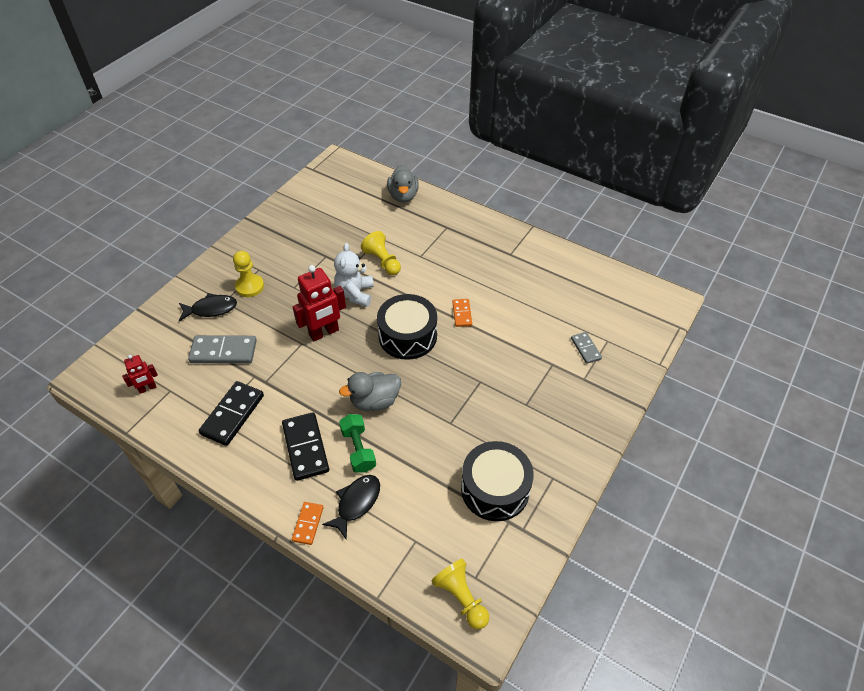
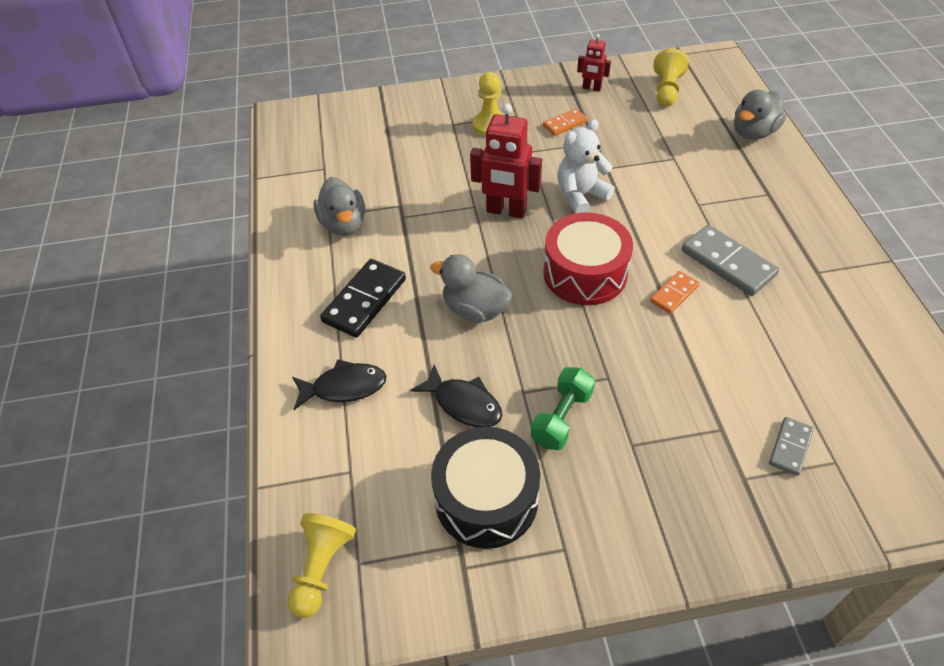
camera: 50 degrees right, 0 degrees up
red robot [122,355,158,394] -> red robot moved to [577,34,611,91]
black fish [179,293,237,321] -> black fish moved to [410,365,502,427]
grey domino [188,335,257,364] -> grey domino moved to [682,225,779,296]
black domino [199,381,264,446] -> grey duck [314,177,365,236]
orange domino [292,502,324,545] -> orange domino moved to [543,108,587,136]
green dumbbell [339,414,376,473] -> green dumbbell moved to [531,367,595,450]
yellow pawn [361,231,401,275] -> yellow pawn moved to [653,48,689,107]
black drum [377,294,437,360] -> red drum [543,212,633,305]

